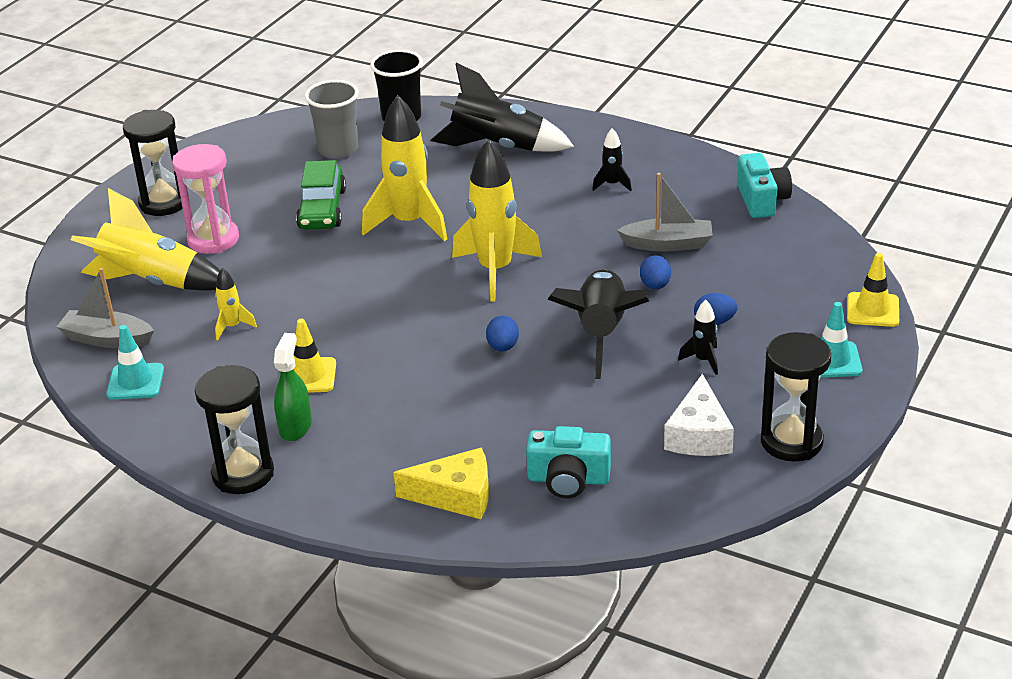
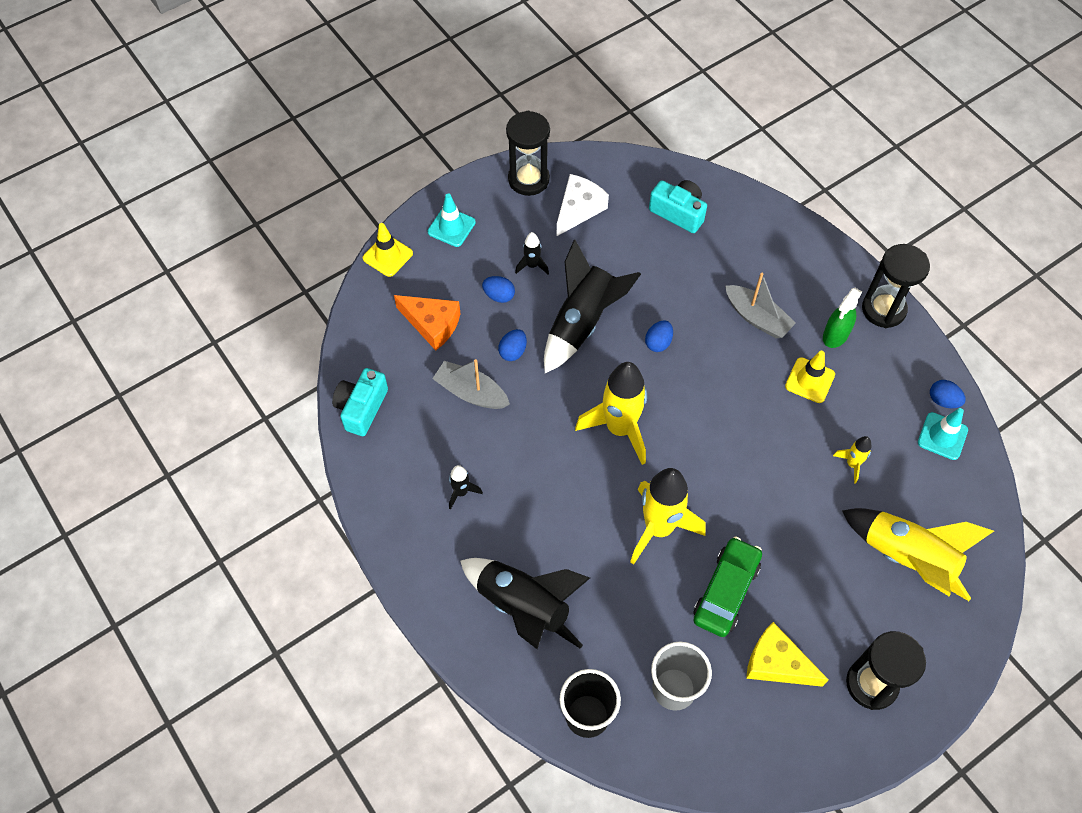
camera: 155 degrees left, 25 degrees up
grey boat [57,268,154,348] -> grey boat moved to [725,273,796,338]
pink hourglass [172,144,239,254] -> none
yellow cheese [393,447,489,519] -> yellow cheese moved to [746,622,829,687]
none -> orange cheese [394,295,460,351]
none -> blue egg [930,380,966,408]

